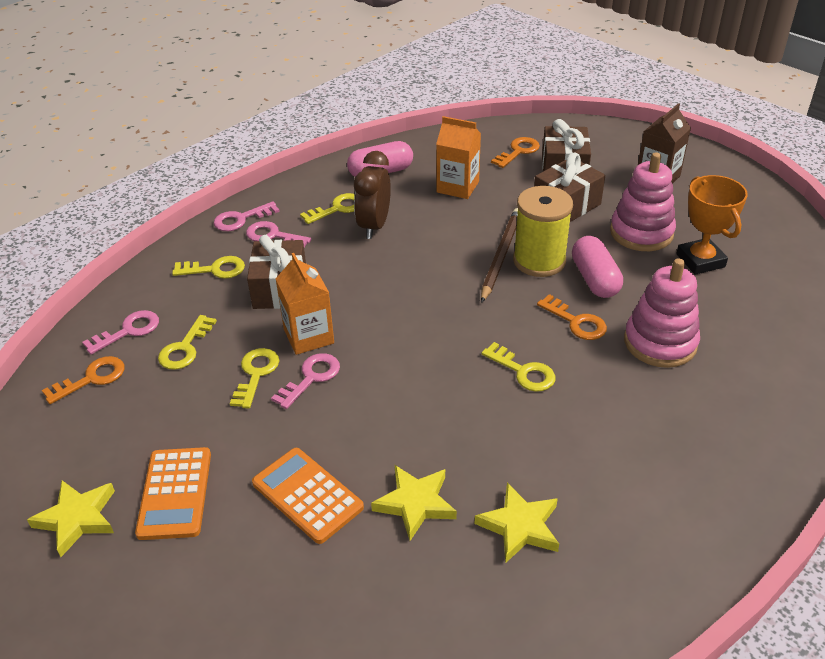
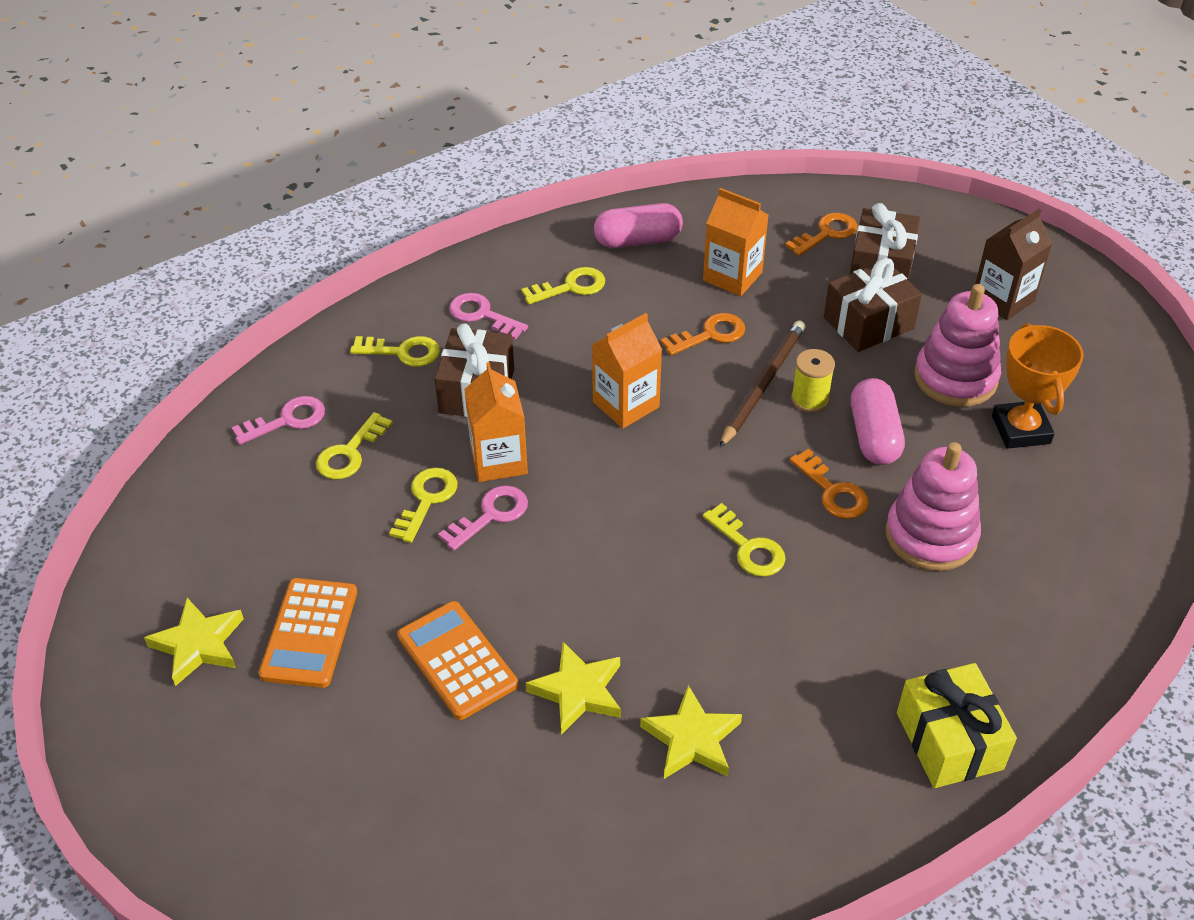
camera: 10 degrees right, 5 degrees up
orange key [42,356,125,404] -> orange key moved to [661,313,745,355]
pink key [214,201,280,231] -> none
brown clock [354,151,391,239] -> none
yellow spool [513,186,573,277] -> yellow spool [791,349,835,412], size x0.56
none -> orange carton [592,313,662,429]
none -> yellow gift [897,663,1017,788]

